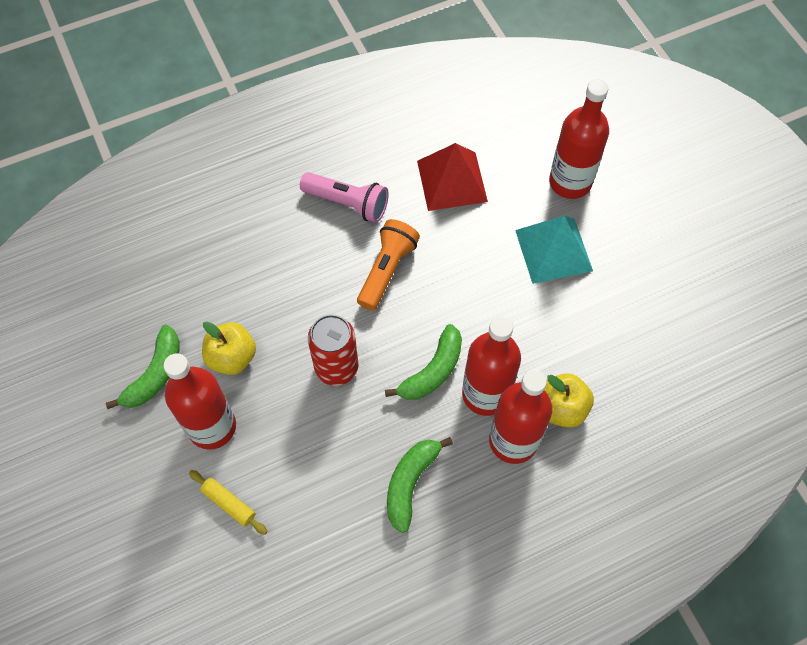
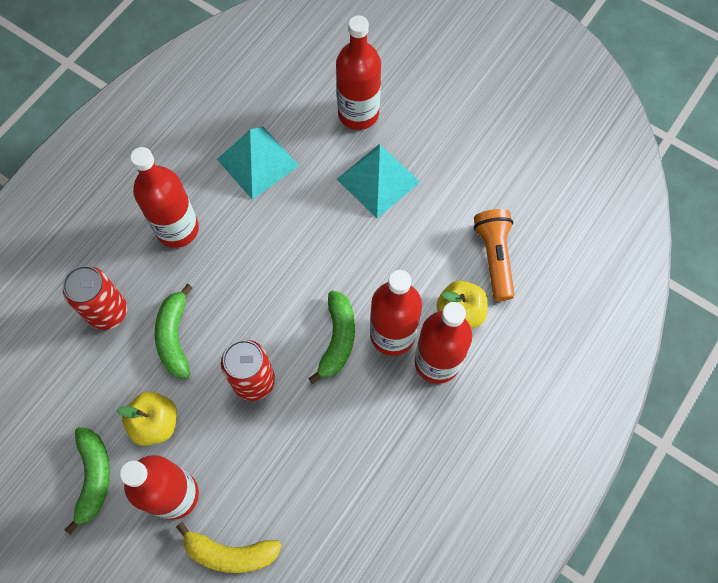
camera: 30 degrees left, 5 degrees up
yellow rolling pin [189,470,268,535] -> yellow banana [176,522,282,573]
pink flashlight [300,172,389,223] -> red bottle [130,147,199,248]
orange flashlight [357,219,420,310] -> orange flashlight moved to [474,209,515,301]
green banana [387,437,453,533] -> green banana moved to [155,284,192,378]
red pyramid [417,143,488,211] -> turquoise pyramid [217,127,299,200]
none -> red can [63,266,127,330]

